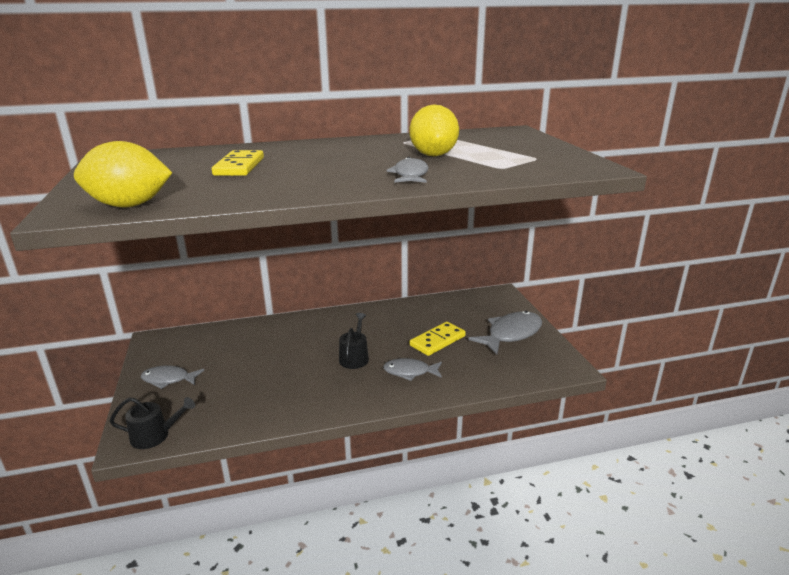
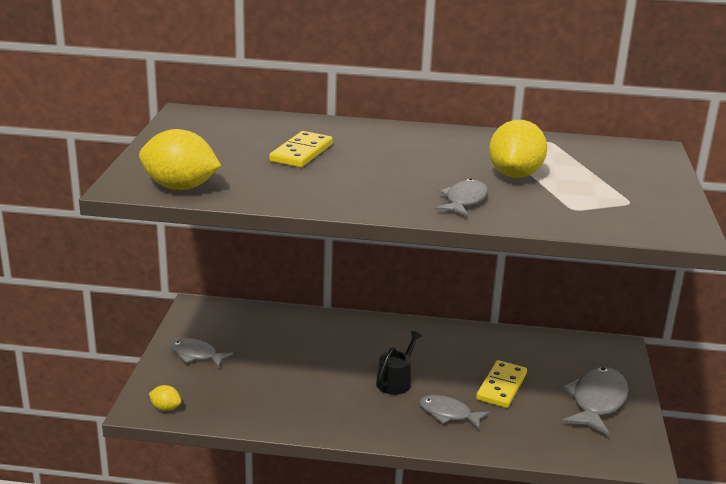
camera: 20 degrees right, 0 degrees up
black watering can [110,397,195,449] -> yellow lemon [149,385,181,411]
yellow domino [410,322,466,356] -> yellow domino turned 45 degrees counterclockwise [476,360,527,408]
grey fish [468,311,542,354] -> grey fish turned 45 degrees counterclockwise [562,367,629,436]

